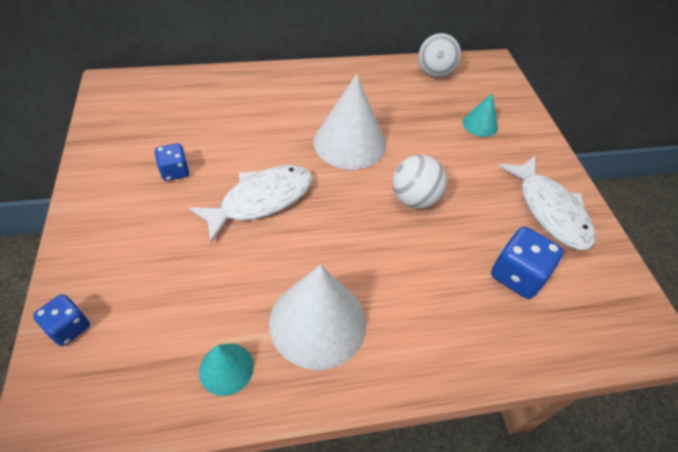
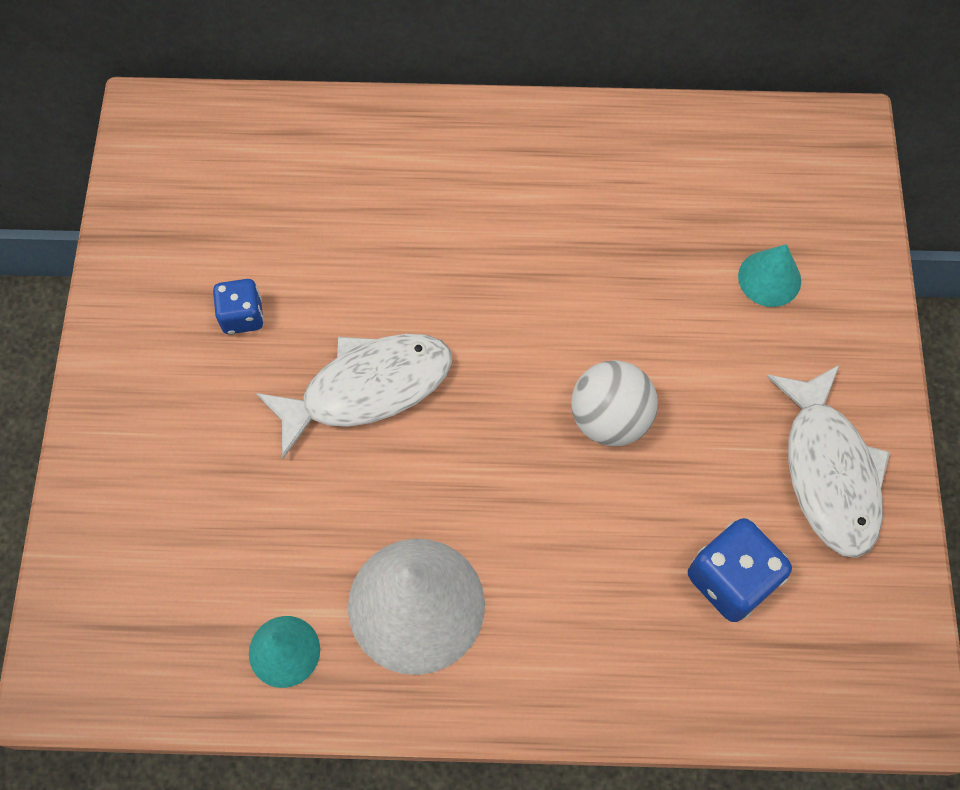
camera: 15 degrees right, 15 degrees up
blue dice [33,294,90,346] -> none
white cone [314,74,386,170] -> none
white ball [418,33,461,78] -> none

